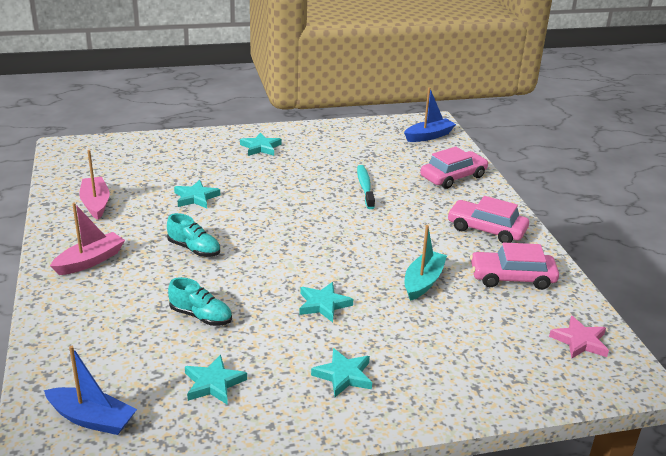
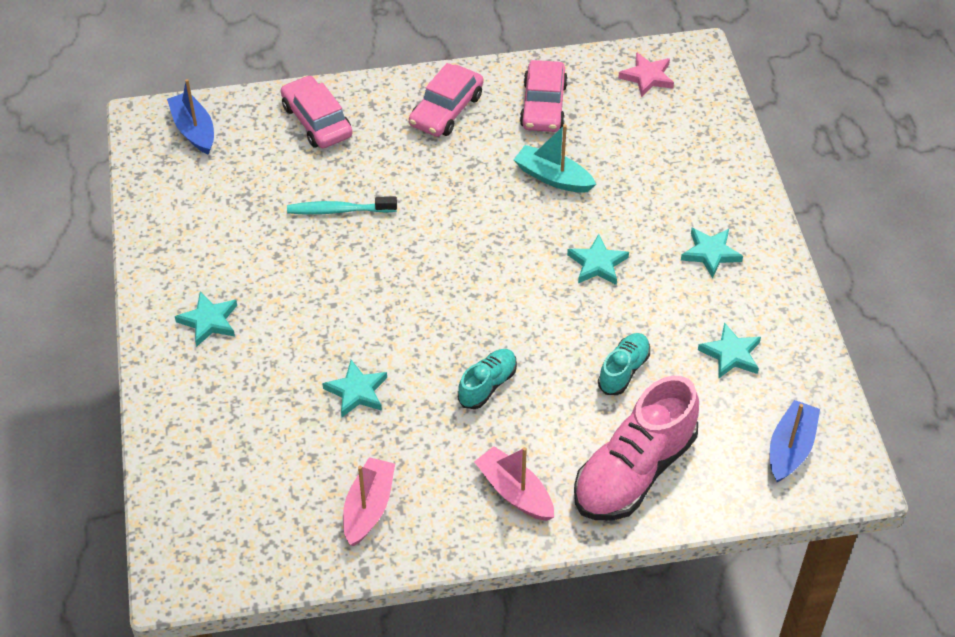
camera: 85 degrees left, 20 degrees up
pink boat [79,150,110,220] -> pink boat turned 120 degrees clockwise [343,457,395,546]
none -> pink shoe [574,376,699,521]

